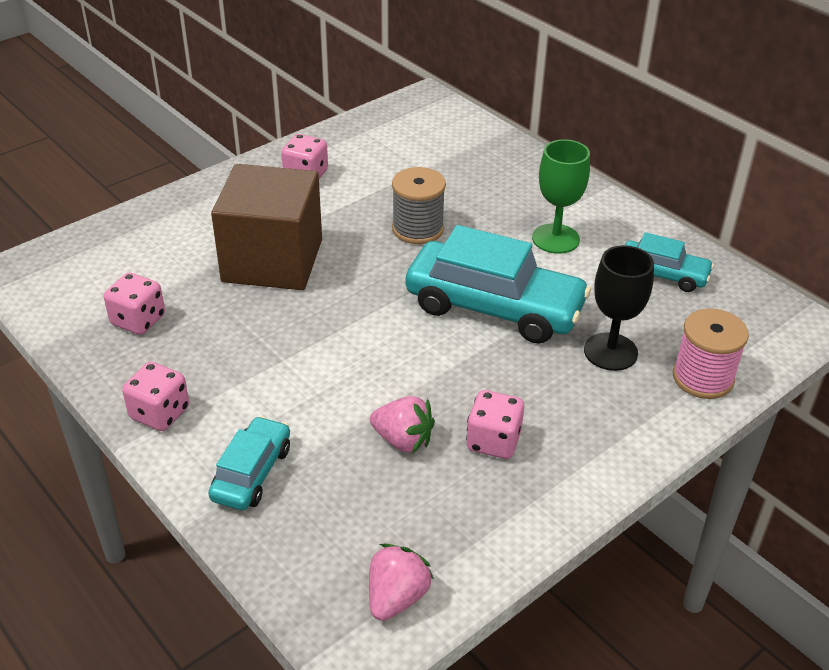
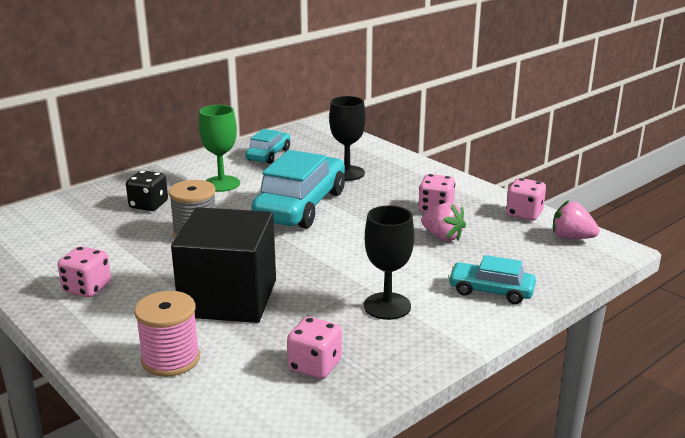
camera: 90 degrees left, 15 degrees down
pink dice [122,362,189,431] -> pink dice moved to [506,178,546,220]
brown cube [211,164,322,290] -> black cube [171,207,276,323]
pink strawberry [370,396,435,454] -> pink strawberry turned 105 degrees clockwise [421,202,466,241]
pink spool [673,308,749,399] -> pink spool moved to [134,291,200,377]
none -> black dice [126,170,168,211]
none -> black goblet [364,205,414,320]

